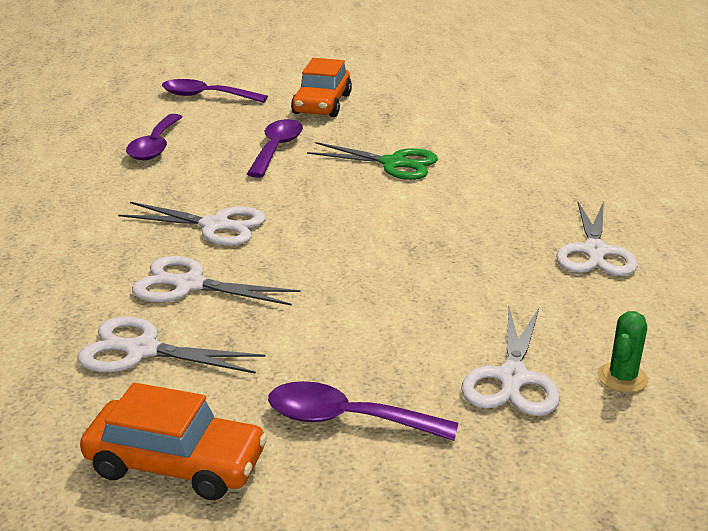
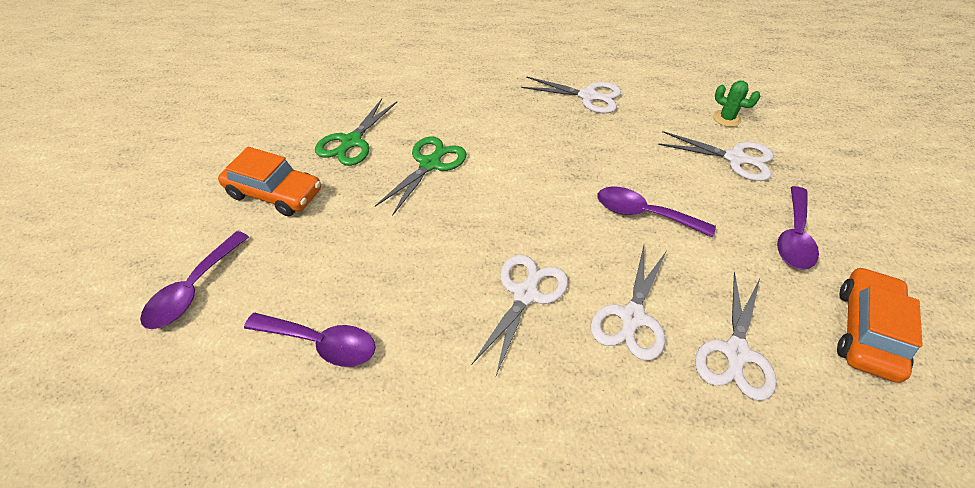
camera: 80 degrees left, 20 degrees up
purple spoon [247,119,303,178] -> purple spoon moved to [597,186,716,237]
none -> green scissors [315,99,397,166]

